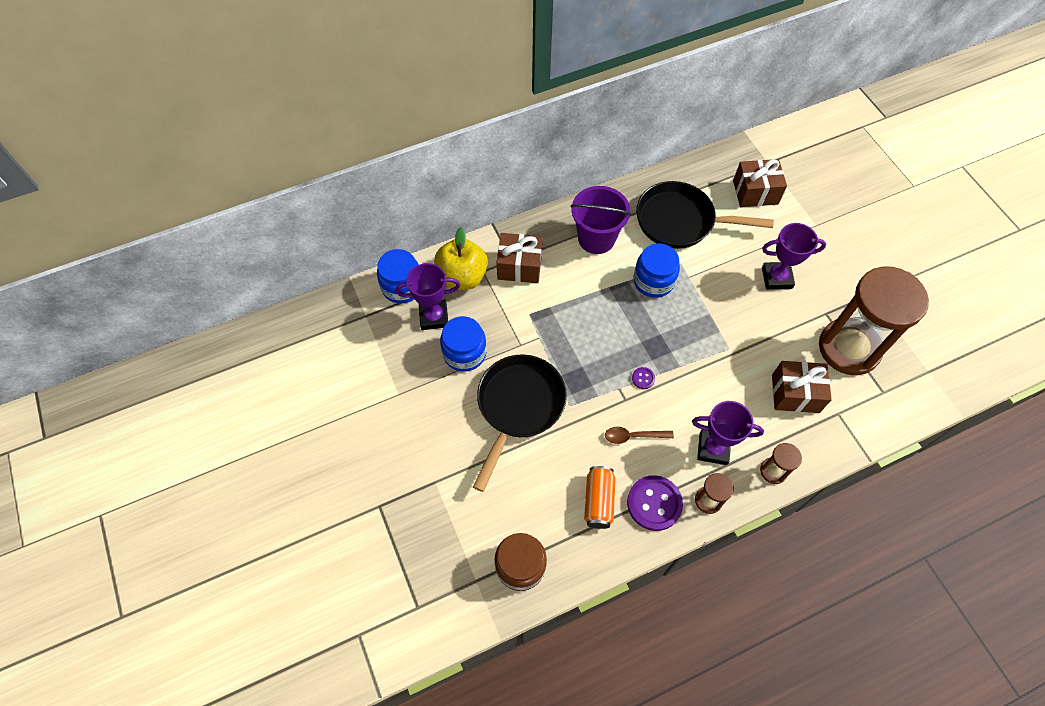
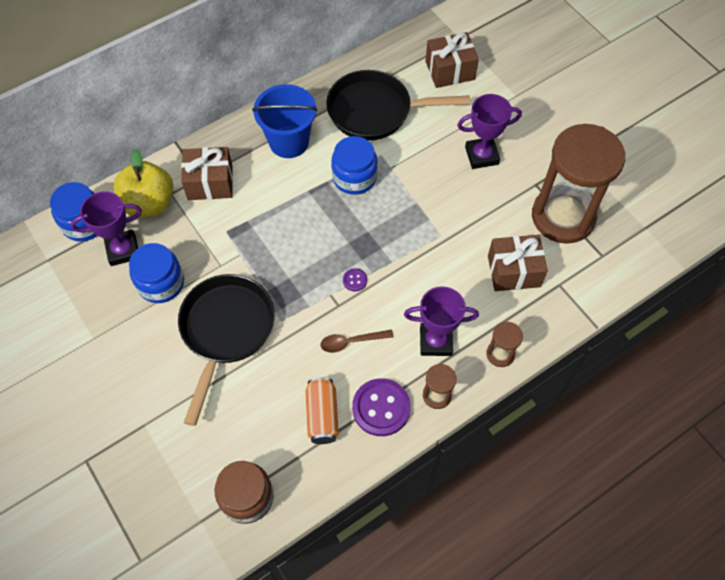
camera: 10 degrees left, 0 degrees up
purple bucket [571,186,631,254] -> blue bucket [252,84,318,158]

